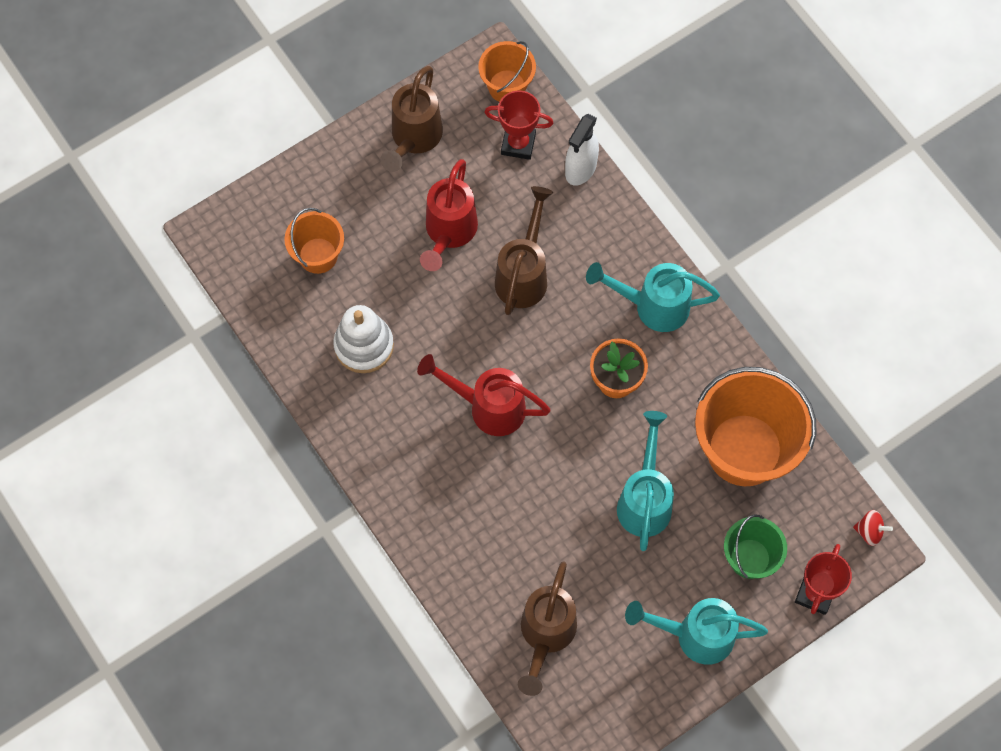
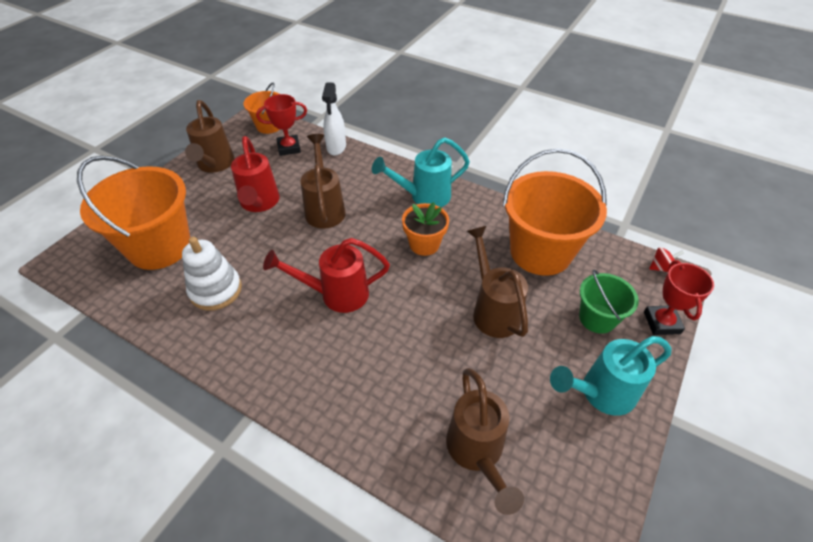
camera: 25 degrees left, 20 degrees down
orange bucket [284,208,344,274] -> orange bucket [77,156,190,270], size x1.88
turquoise watering can [617,411,674,551] -> brown watering can [467,226,528,338]

